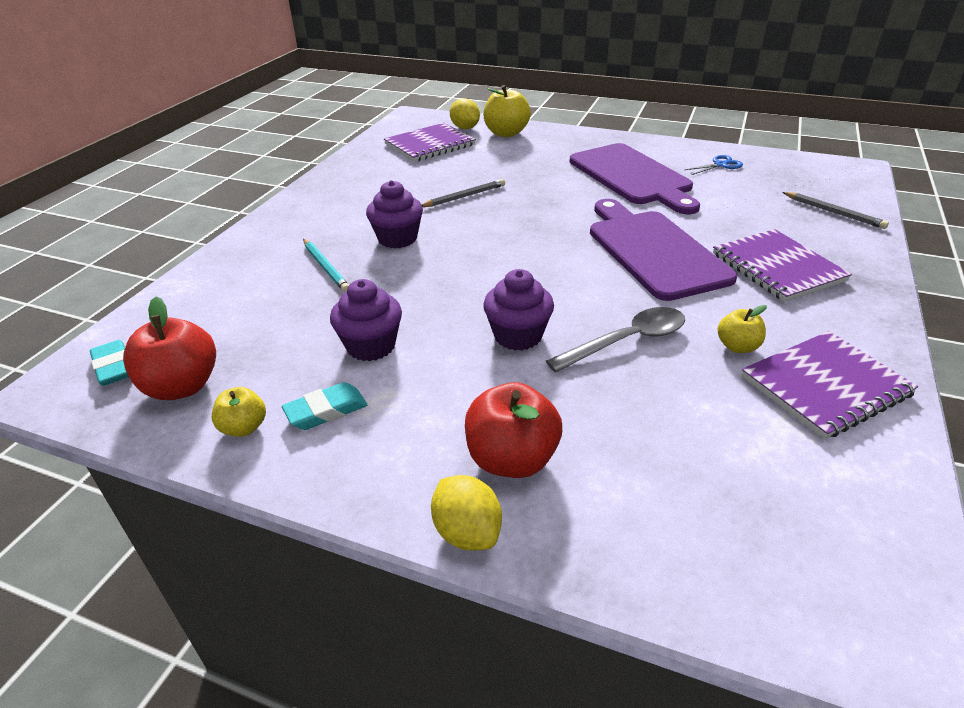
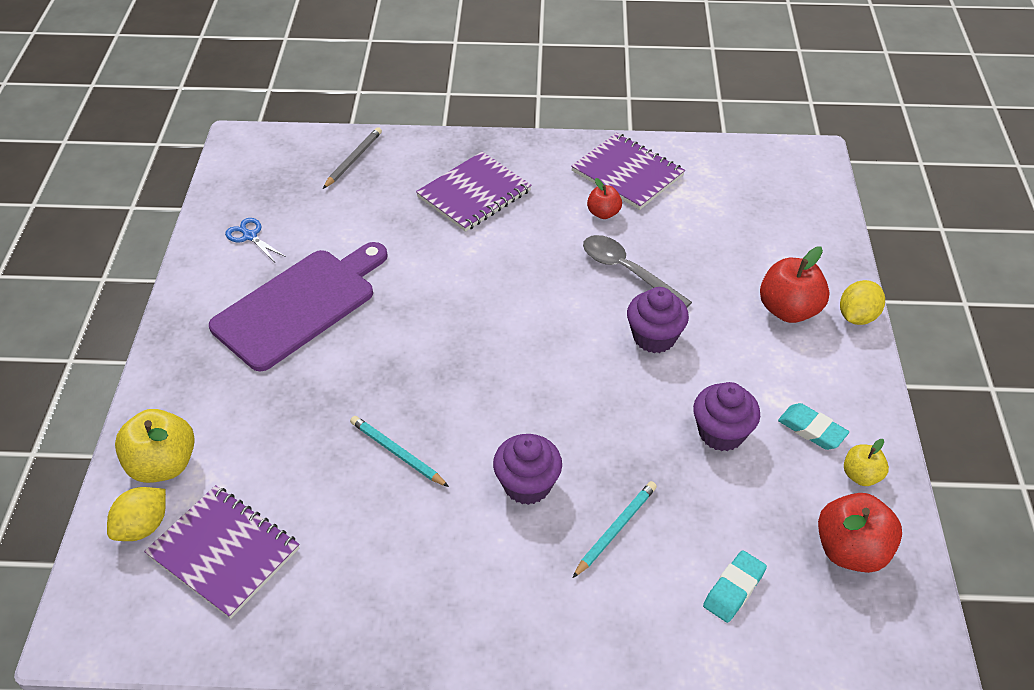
camera: 110 degrees left, 10 degrees up
turquoise eraser [90,340,129,386] -> turquoise eraser moved to [703,550,767,623]
grey pencil [421,179,505,207] -> turquoise pencil [350,416,449,487]
purple cutting board [590,199,737,301] -> none
yellow apple [718,305,767,353] -> red apple [587,178,622,219]

